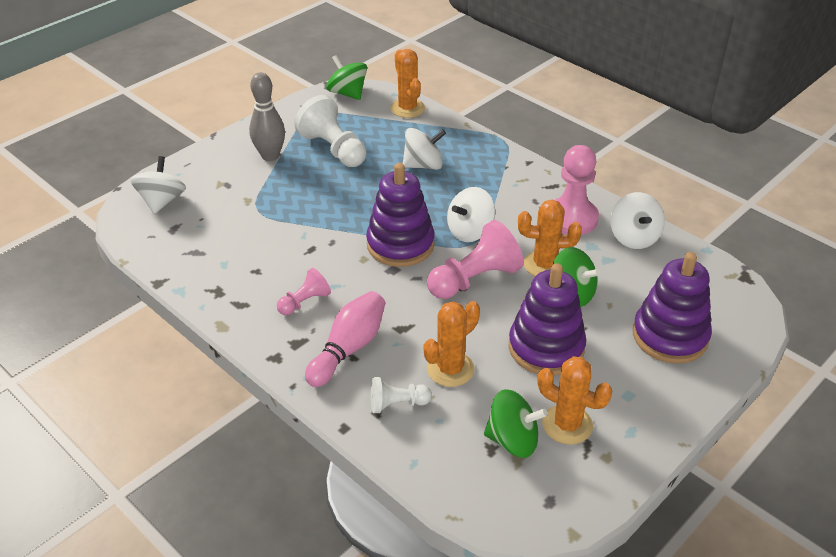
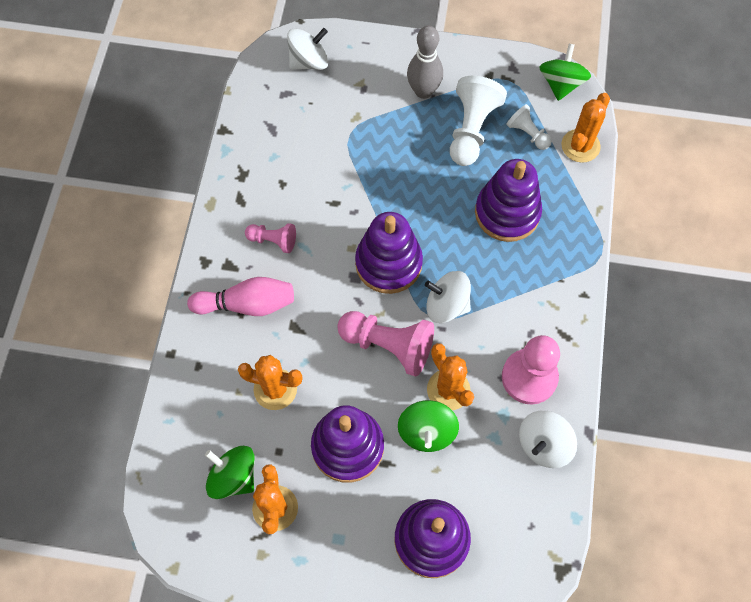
camera: 55 degrees right, 25 degrees up
white pawn [371,377,432,413] -> white pawn moved to [506,104,552,150]
white spinning top [403,128,446,170] -> purple stacking toy [475,159,542,242]
green spinning top [484,389,548,458] -> green spinning top turned 150 degrees clockwise [205,446,254,499]

